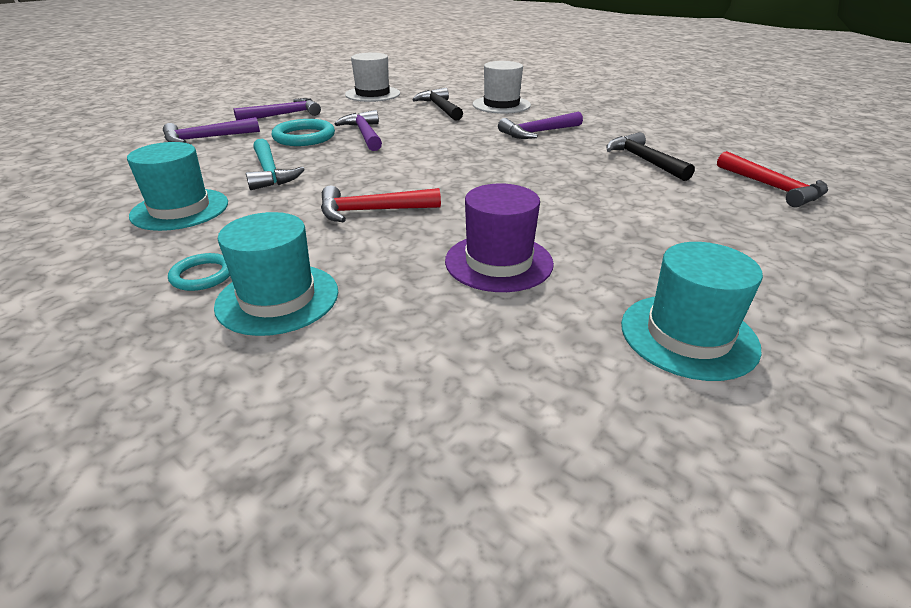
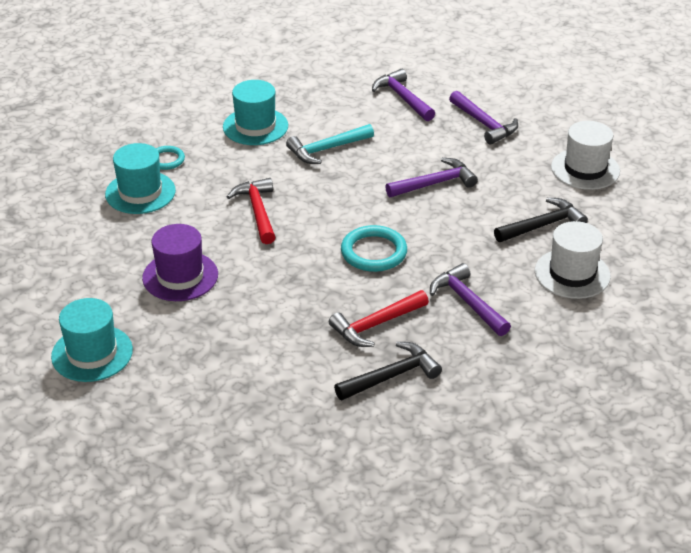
camera: 85 degrees right, 5 degrees up
turquoise ring [272,119,335,146] -> turquoise ring moved to [341,225,407,272]
red hammer [717,151,828,207] -> red hammer moved to [329,290,429,347]

